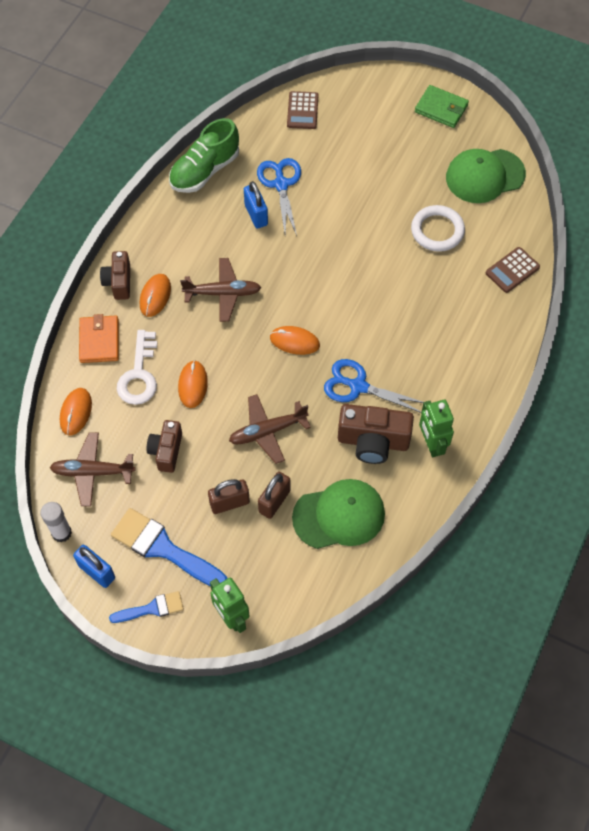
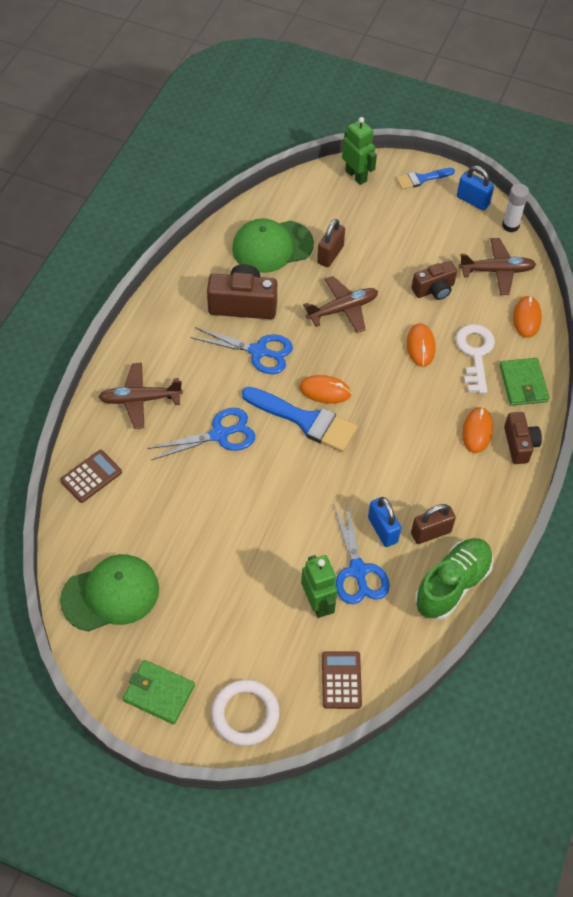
camera: 175 degrees right, 5 degrees down
orange wallet [79,314,119,363] -> green wallet [499,358,549,406]
blue brush [111,508,227,586] -> blue brush moved to [242,387,358,452]
brown camera [146,420,182,473] -> brown camera turned 60 degrees clockwise [412,261,457,300]
brown plane [180,258,261,322] -> brown plane moved to [99,363,183,429]
brown padlock [208,479,250,514] -> brown padlock moved to [411,504,456,544]
white ring [411,205,465,252] -> white ring moved to [211,679,280,746]
green robot [419,400,454,457] -> green robot moved to [301,555,337,618]
none -> blue scissors [147,408,255,460]

